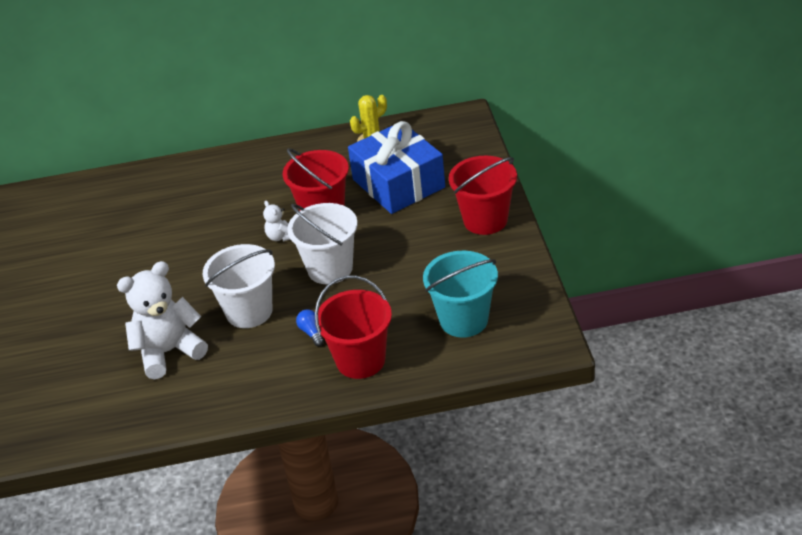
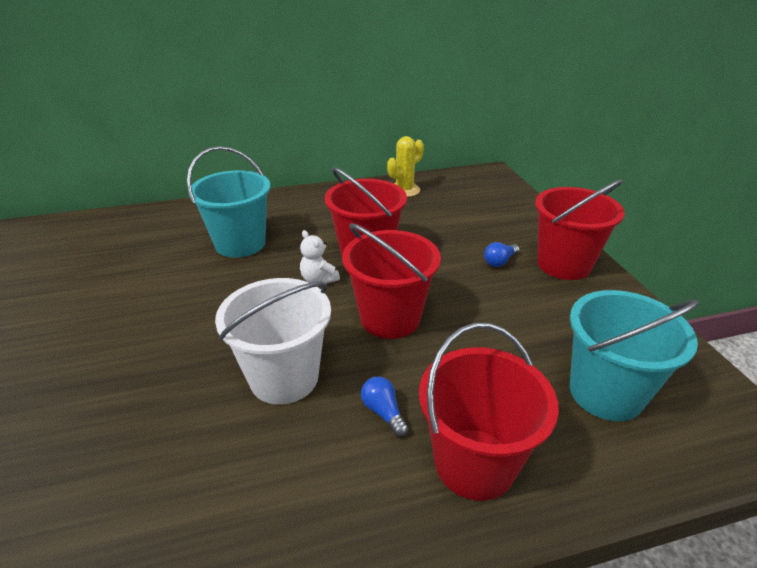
camera: 10 degrees left, 5 degrees down
white teddy bear [117,261,208,379] -> none
white bucket [287,203,358,284] -> red bucket [342,223,441,339]
blue gift [348,121,445,214] -> none
none -> turquoise bucket [187,146,271,258]
none -> blue light bulb [484,242,520,267]

